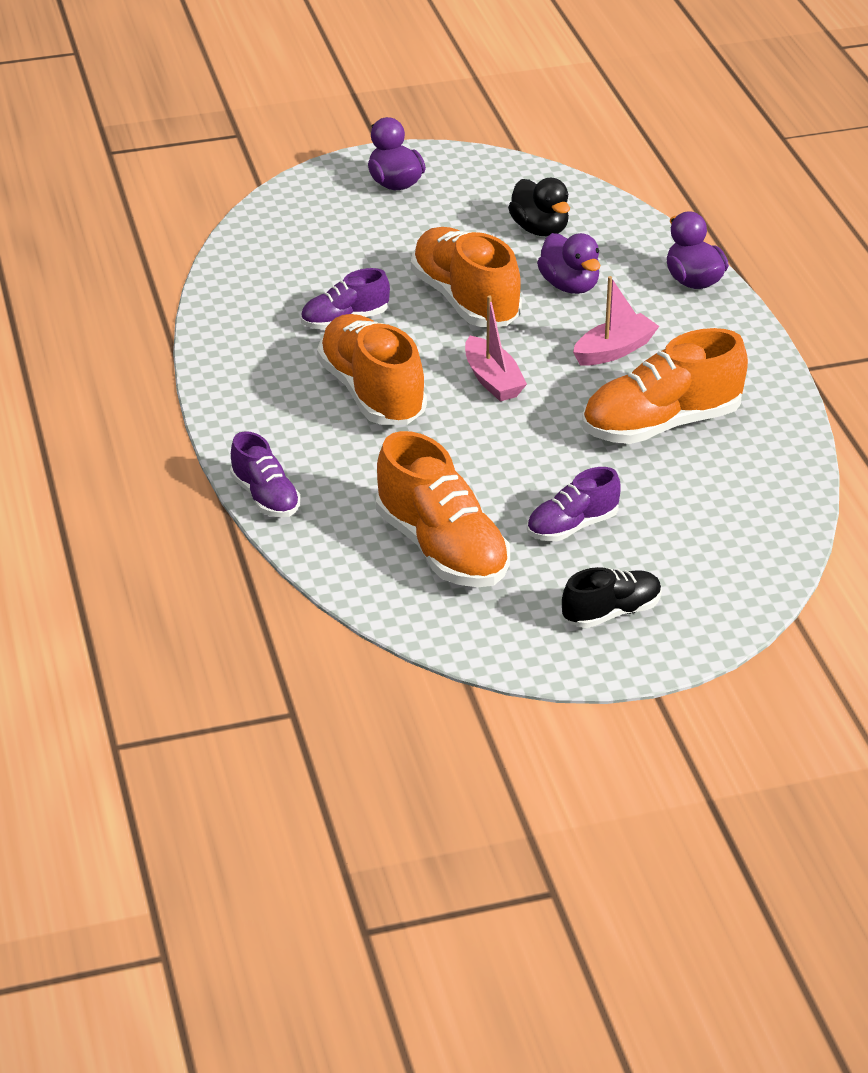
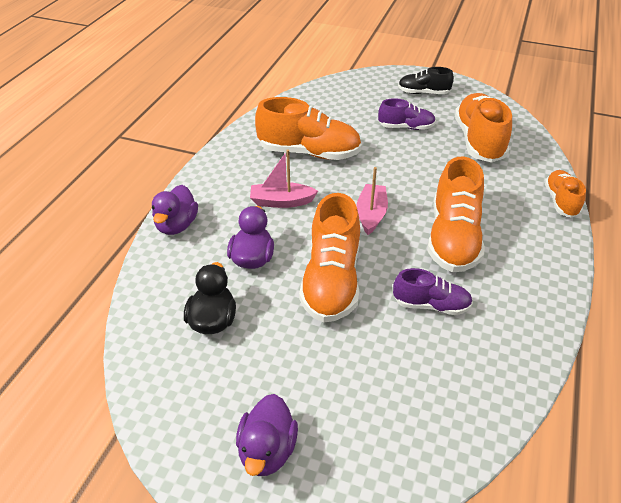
camera: 145 degrees left, 5 degrees up
purple shoe [230,431,301,518] -> orange shoe [545,170,586,218]

